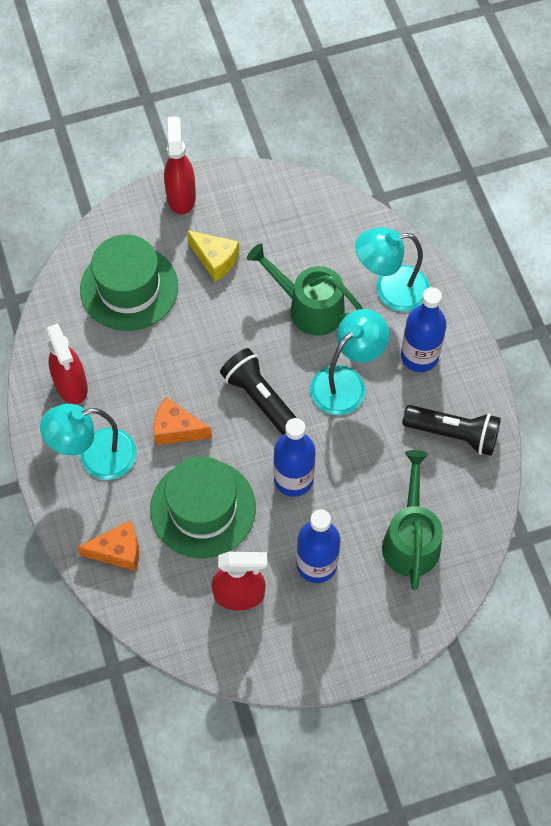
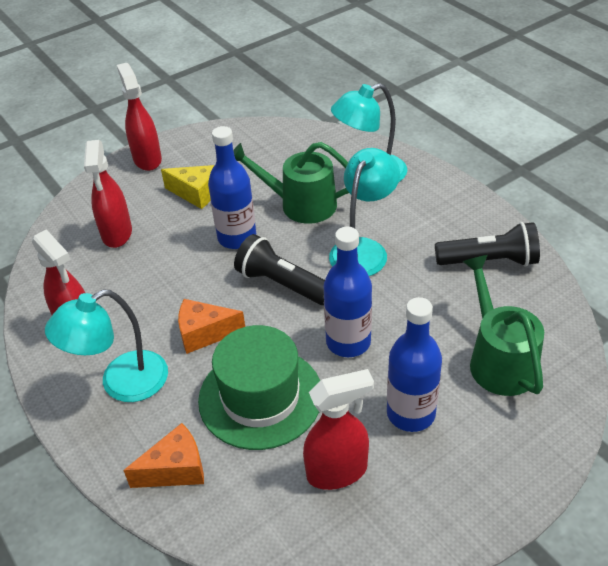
camera: 15 degrees left, 20 degrees down
green hat [80,234,178,331] -> red spray bottle [84,140,132,248]
blue bottle [401,287,447,372] -> blue bottle moved to [208,126,256,249]

